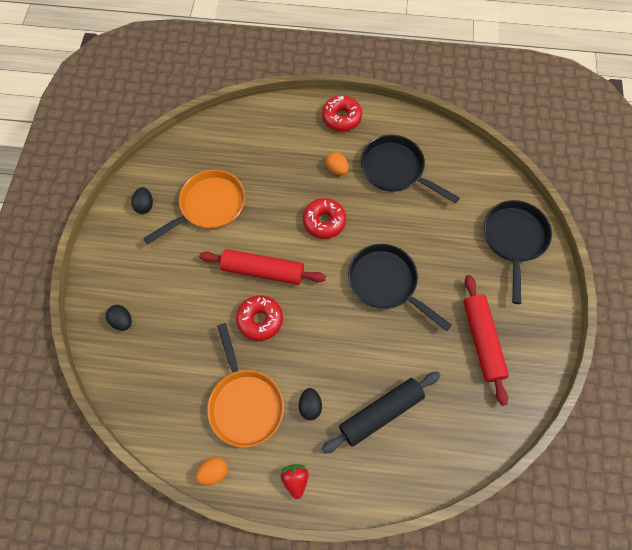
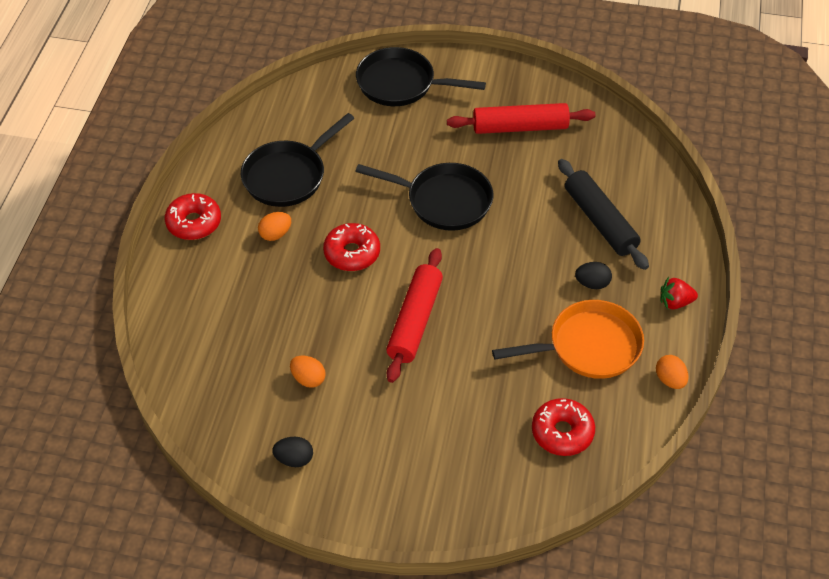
camera: 85 degrees left, 15 degrees down
black egg [106,305,132,331] -> none
orange pan [143,170,245,244] -> orange egg [290,356,326,388]
red donut [236,295,283,341] -> red donut moved to [532,398,595,456]
black pan [348,244,452,331] -> black pan turned 120 degrees counterclockwise [355,163,493,231]

